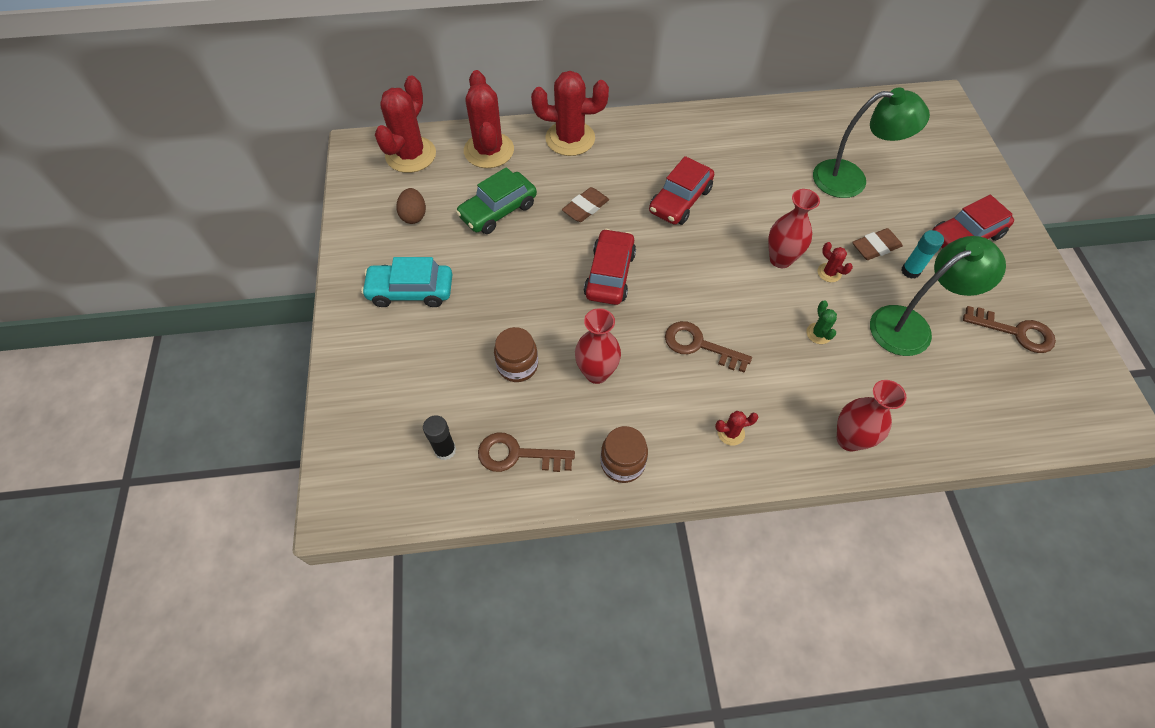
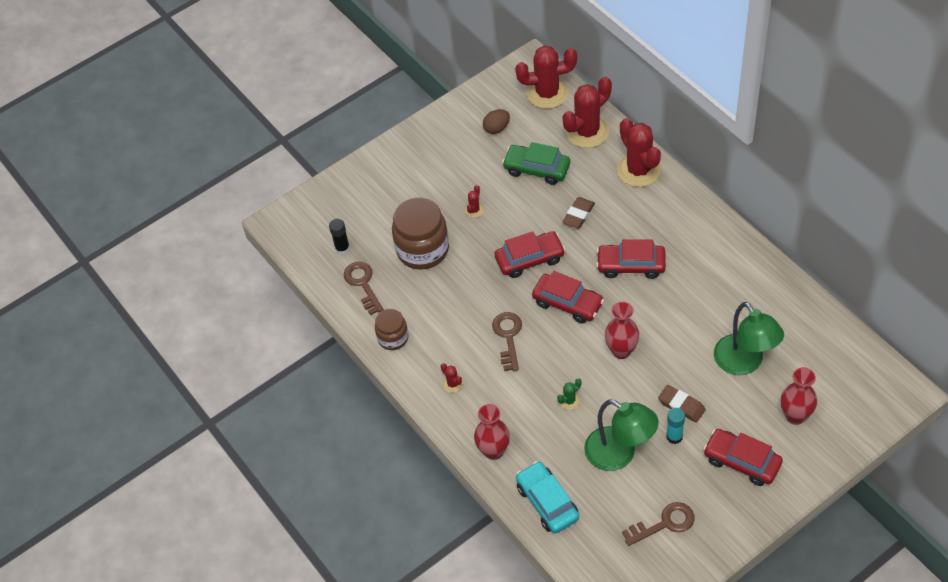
camera: 65 degrees right, 5 degrees down
turquoise car [361,257,452,307] -> turquoise car moved to [516,461,579,533]
brown jar [494,327,538,382] -> brown jar [392,197,449,270], size x1.76
brown eraser [562,187,609,222] -> brown eraser turned 75 degrees counterclockwise [562,197,595,229]
red vase [575,308,621,384] -> red vase moved to [781,367,817,425]
red cactus [817,242,853,282] -> red cactus moved to [465,185,484,218]
brown key [963,306,1056,353] -> brown key turned 105 degrees counterclockwise [622,502,695,546]
none -> red car [532,271,604,323]

